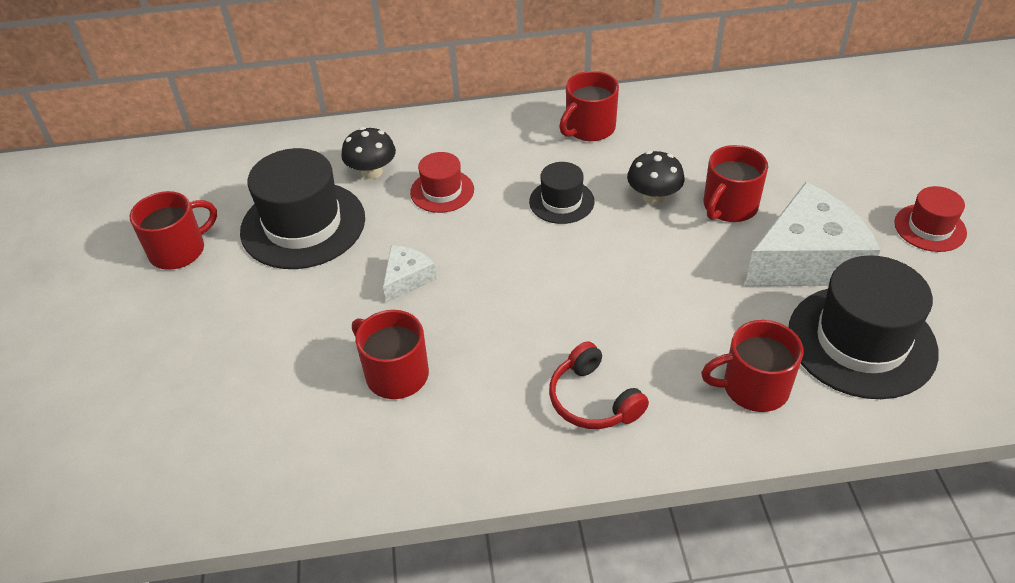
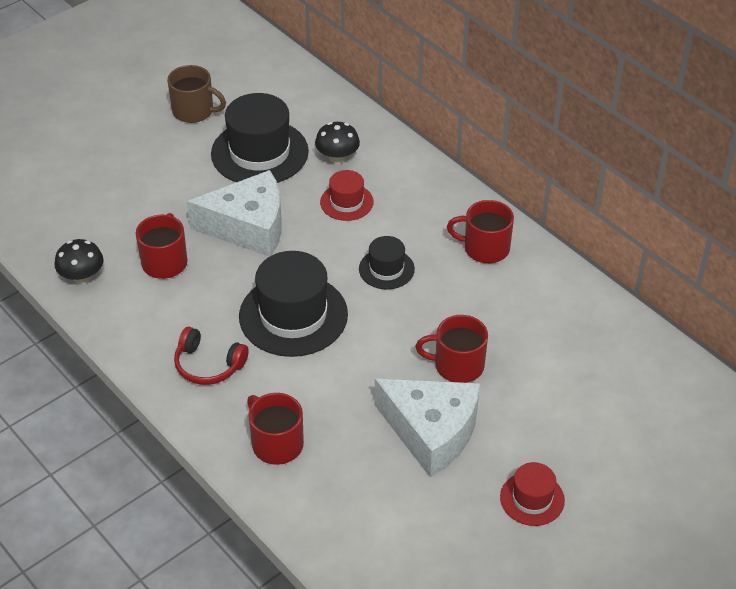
camera: 55 degrees right, 0 degrees up
red mug [130,191,217,270] -> brown mug [167,65,226,123]
white cheese [383,245,437,303] -> white cheese [187,170,282,257], size x2.09
red headphones [549,342,649,429] -> red headphones turned 90 degrees counterclockwise [174,327,249,385]
black mushroom [627,151,685,205] -> black mushroom moved to [55,239,104,284]
black hat [788,255,939,399] -> black hat moved to [239,251,348,357]

